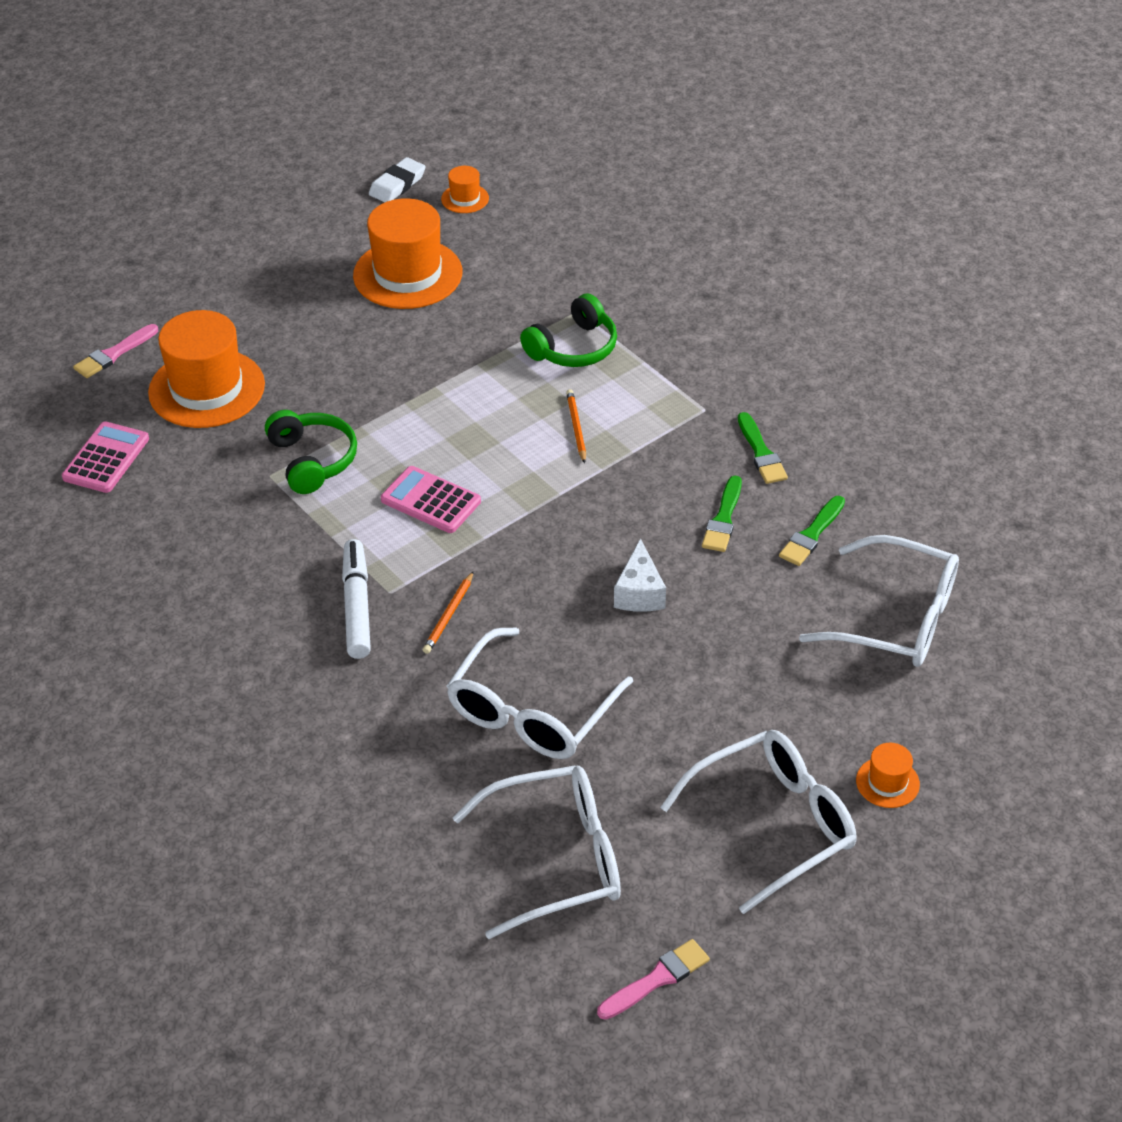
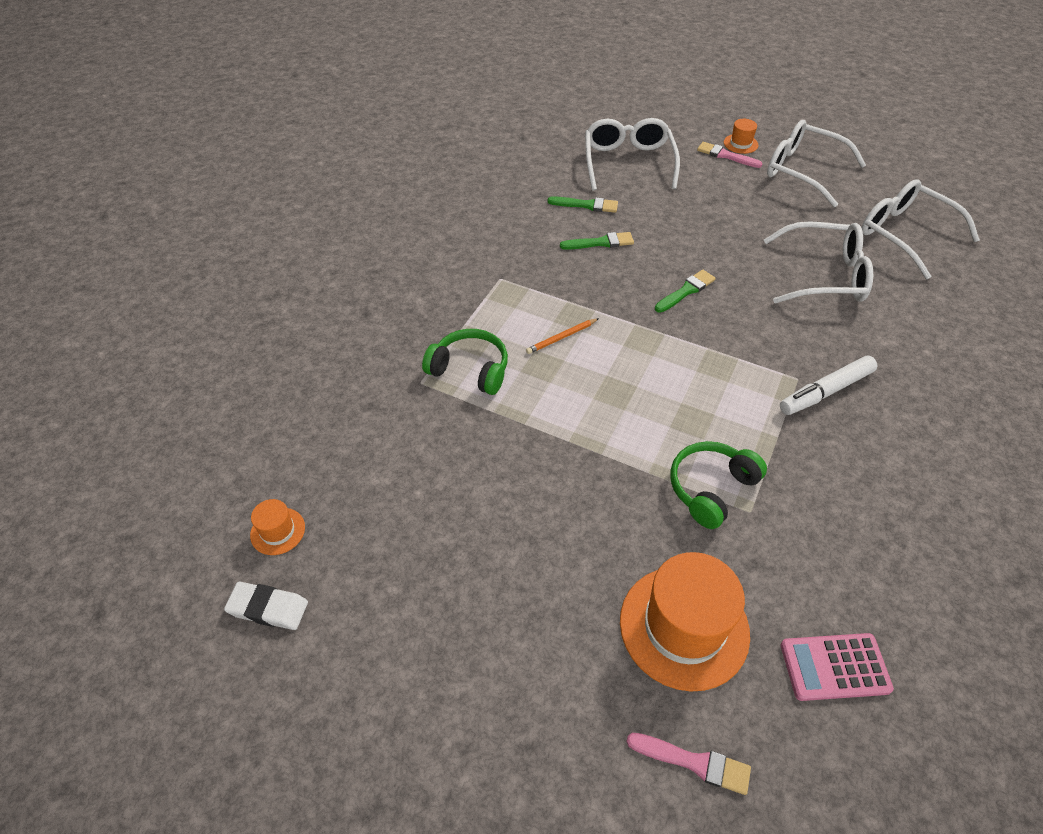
camera: 115 degrees left, 5 degrees up
orange hat [353,198,462,309] -> none
pink calculator [381,466,481,533] -> none
orange pencil [423,571,474,654] -> none
pink brush [597,939,710,1020] -> pink brush moved to [697,142,763,168]
white cheese [614,538,666,612] -> none
green brush [738,412,788,484] -> green brush moved to [655,270,716,313]

